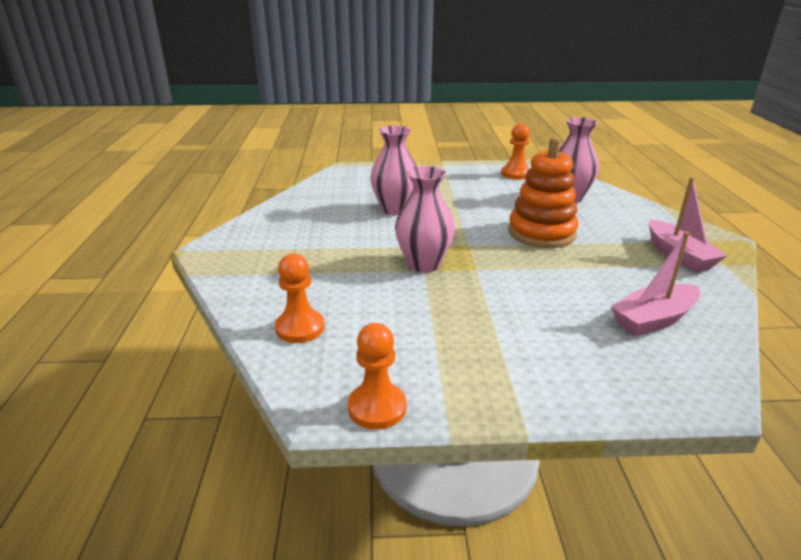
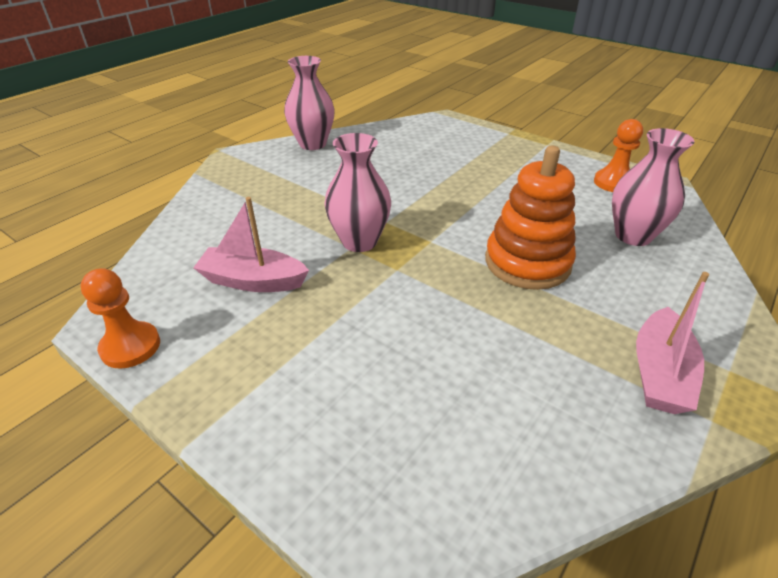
camera: 40 degrees right, 10 degrees up
orange pawn [275,253,325,343] -> none
pink vase [370,126,417,215] -> pink vase moved to [284,56,335,150]
pink boat [611,231,700,336] -> pink boat moved to [193,197,309,292]

